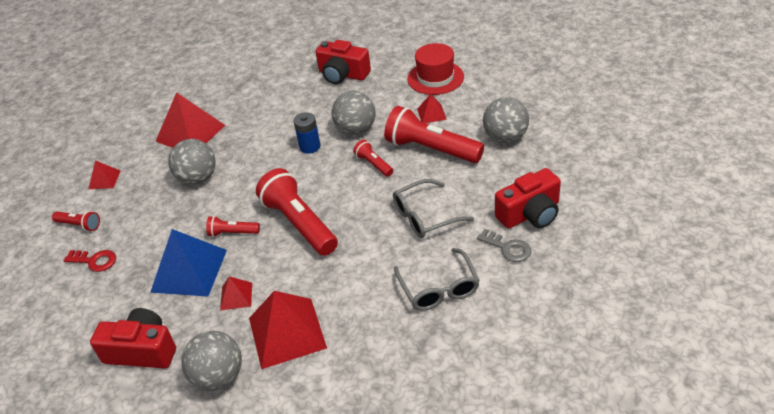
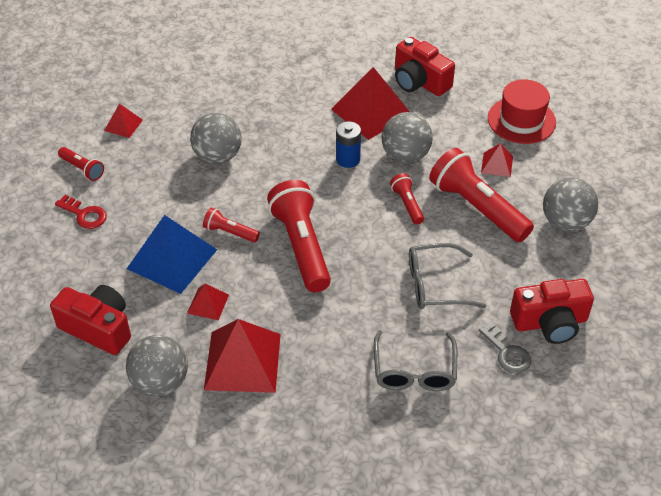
camera: 15 degrees right, 5 degrees up
red pyramid [155,92,225,148] -> red pyramid moved to [331,67,410,140]

